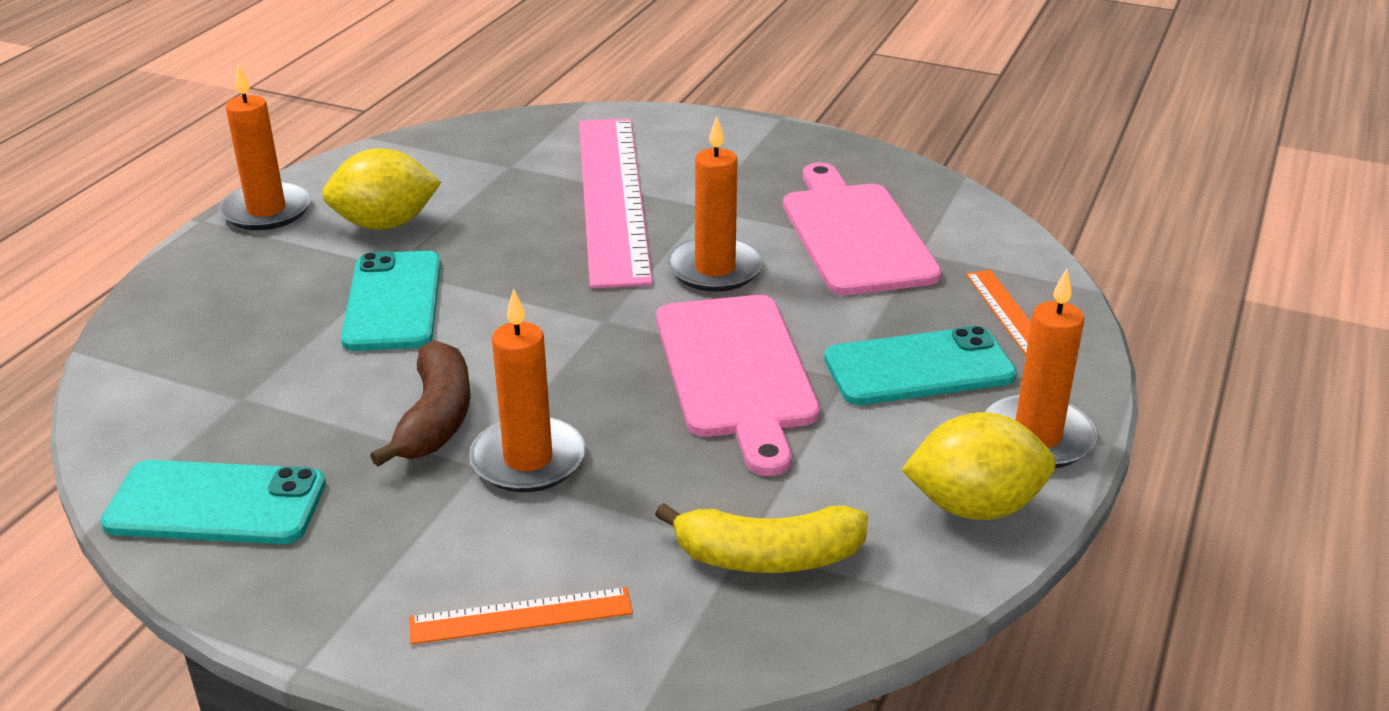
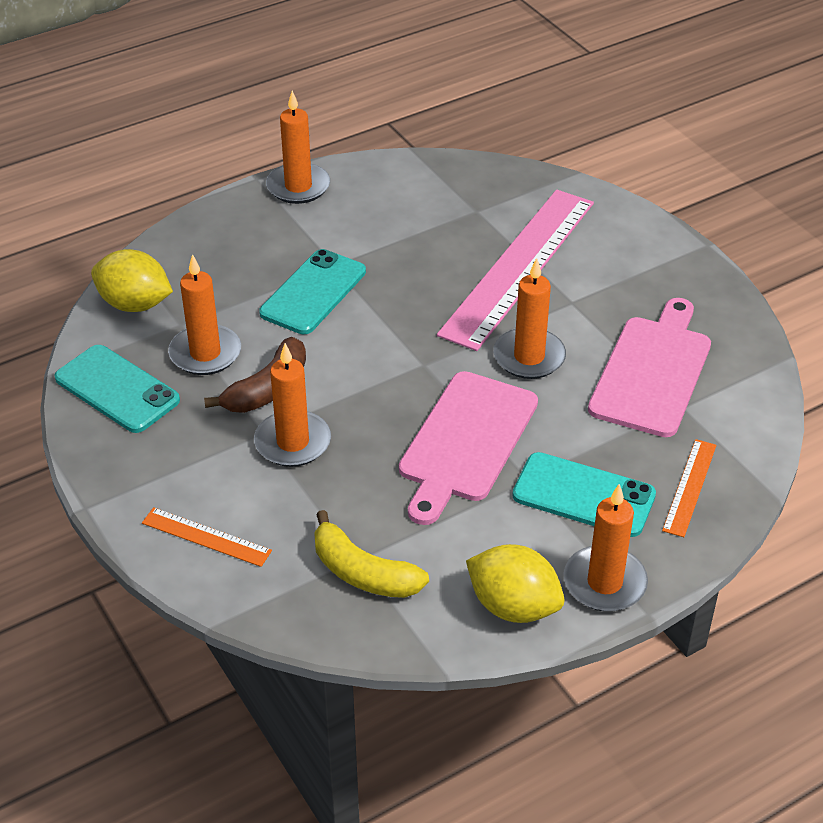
camera: 35 degrees right, 10 degrees up
yellow lemon [322,148,441,230] -> yellow lemon moved to [91,249,173,312]
none -> orange candle [168,254,241,375]

